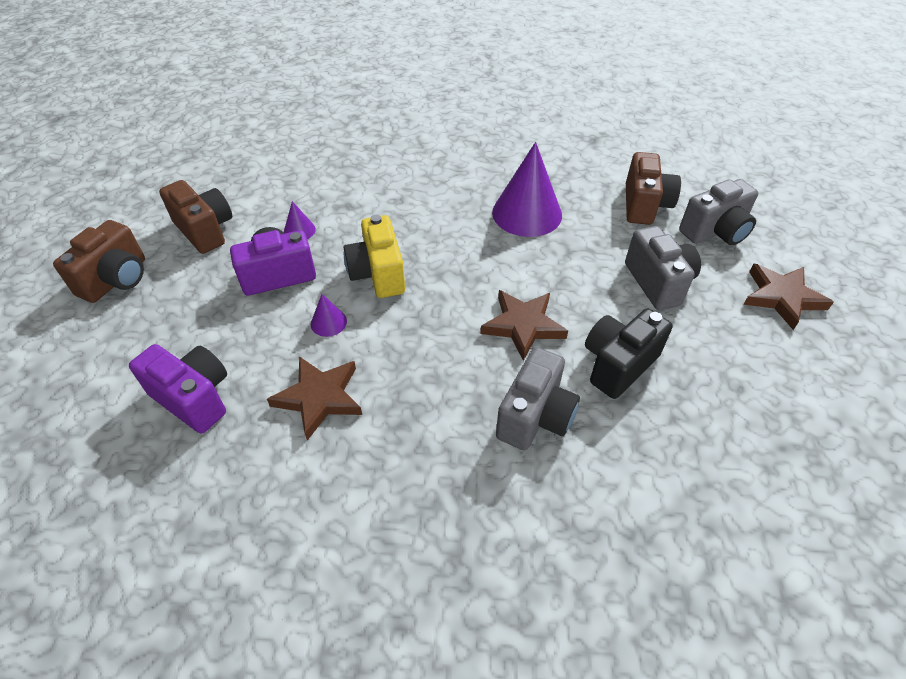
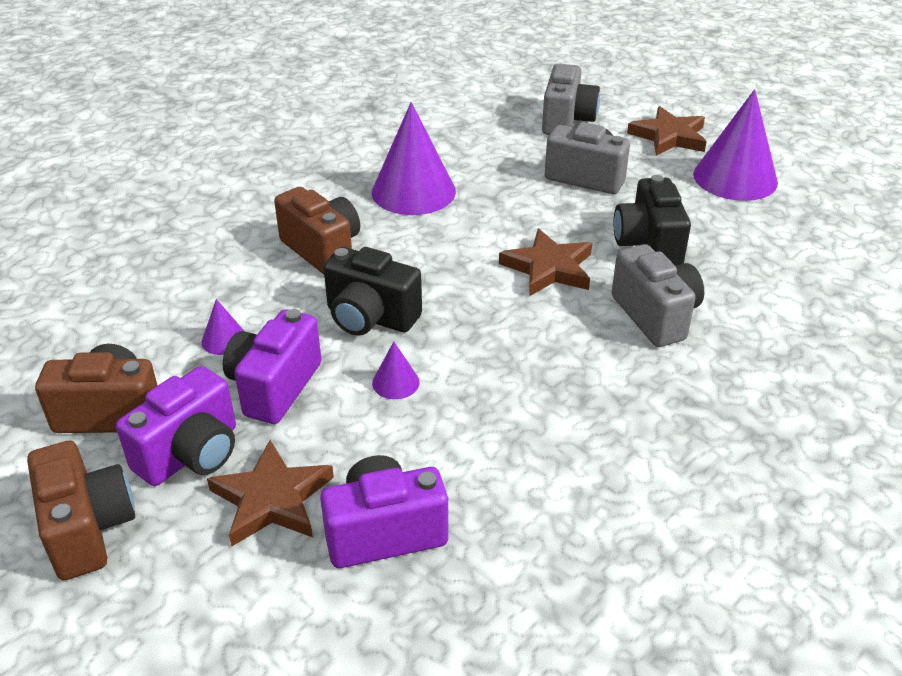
camera: 50 degrees left, 10 degrees down
brown star [267,356,362,440] -> brown star moved to [207,440,334,546]
yellow camera [343,214,405,298] -> black camera [323,247,422,336]
brown camera [626,152,681,225] -> brown camera moved to [274,187,360,274]
none -> purple camera [116,366,236,486]
none -> purple cone [693,89,778,201]

